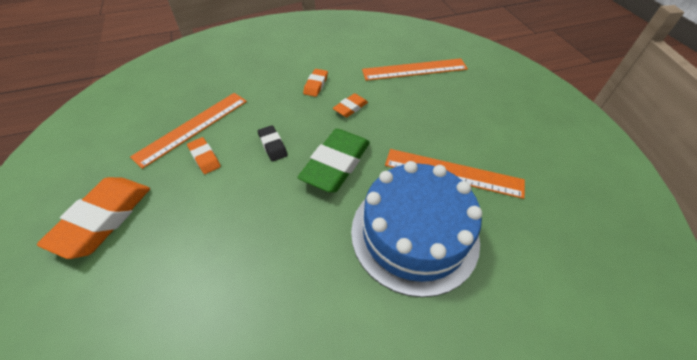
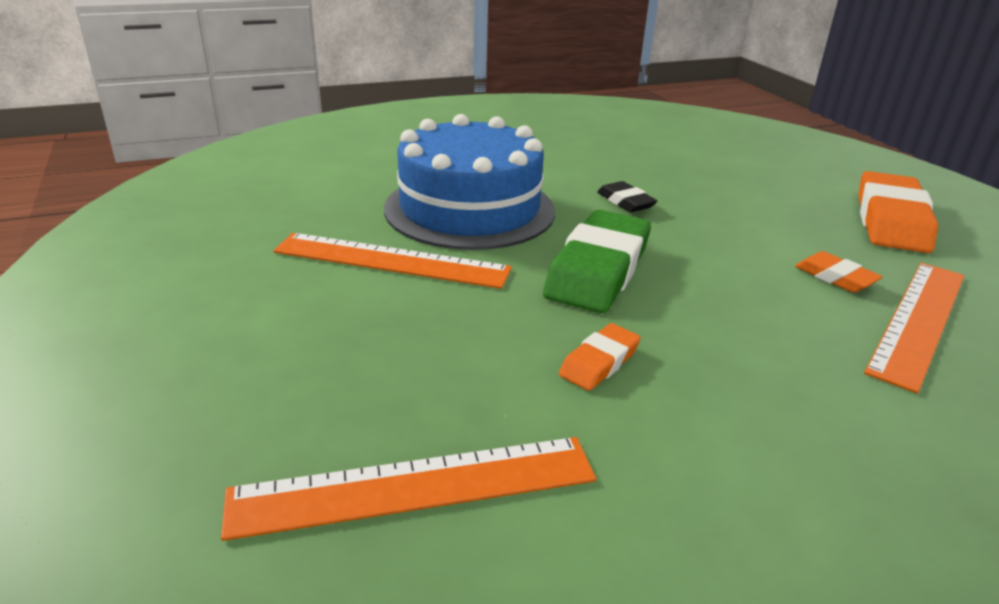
camera: 175 degrees right, 20 degrees down
black eraser [258,125,288,161] -> black eraser moved to [597,181,657,212]
orange eraser [303,69,328,97] -> none

